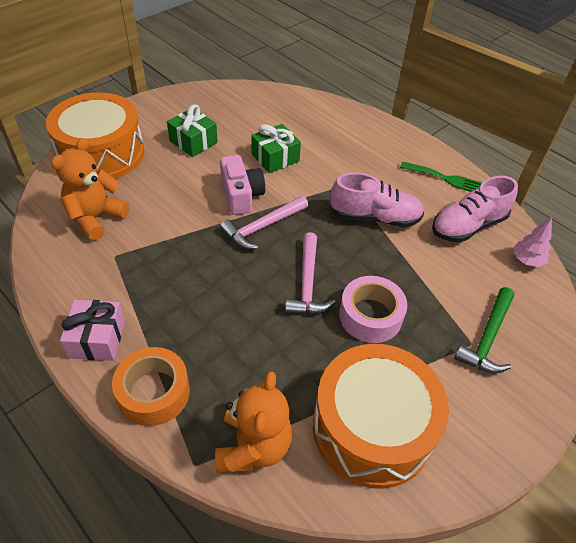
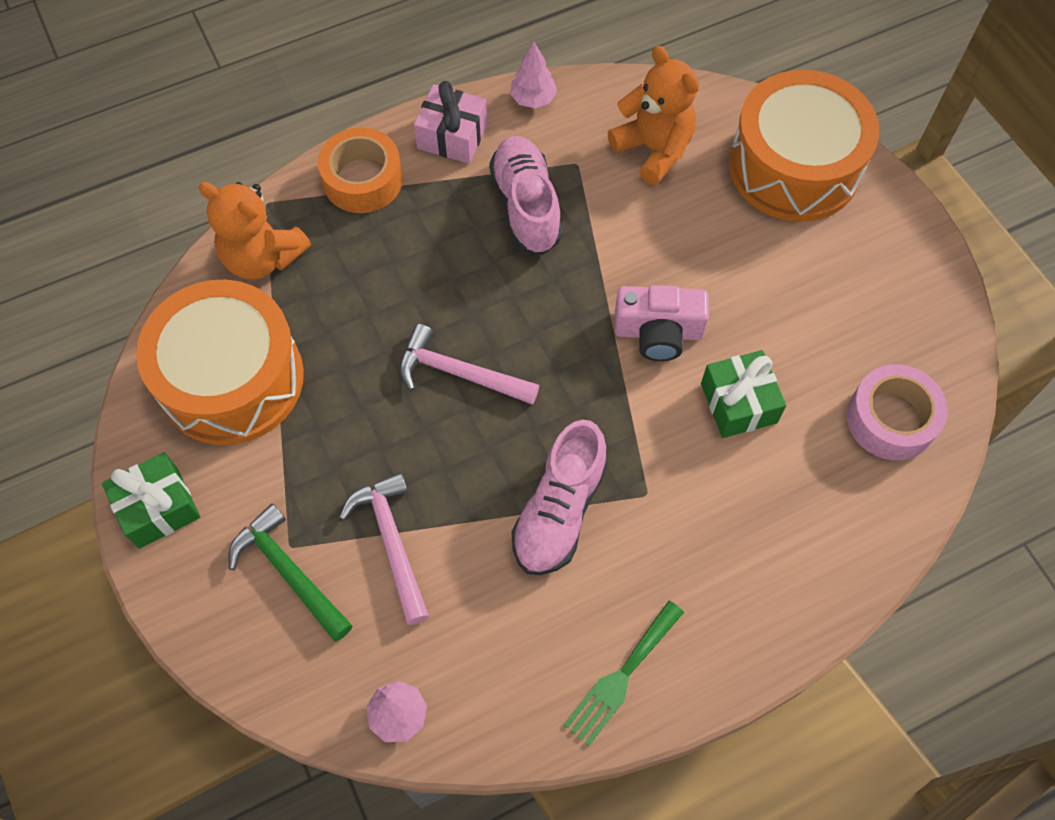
camera: 110 degrees right, 15 degrees up
green gift [167,104,218,157] -> green gift moved to [102,452,200,549]
pink hammer [220,196,308,249] -> pink hammer moved to [339,472,429,625]
pink tape [339,276,407,343] -> pink tape moved to [847,364,948,460]
pink shoe [432,176,518,242] -> pink shoe moved to [489,136,562,255]
none -> pink tree [510,41,557,108]

